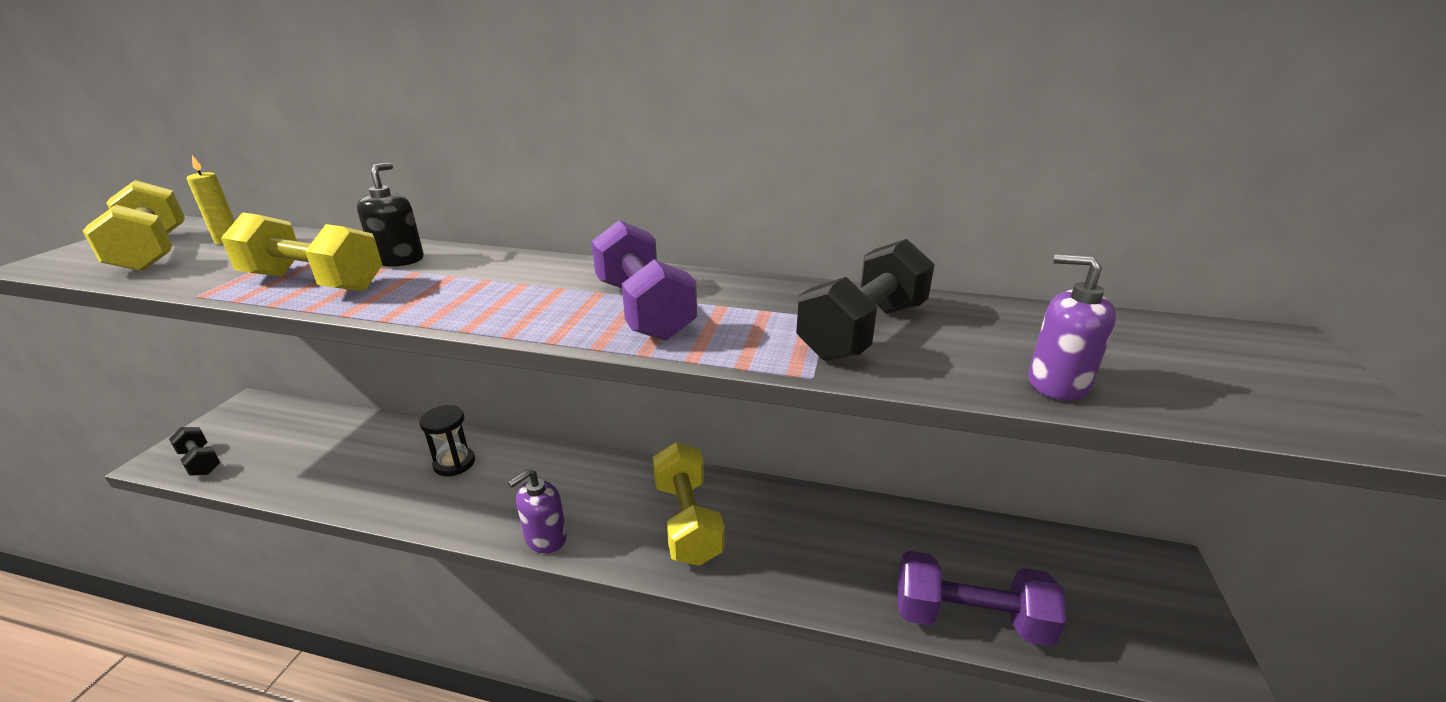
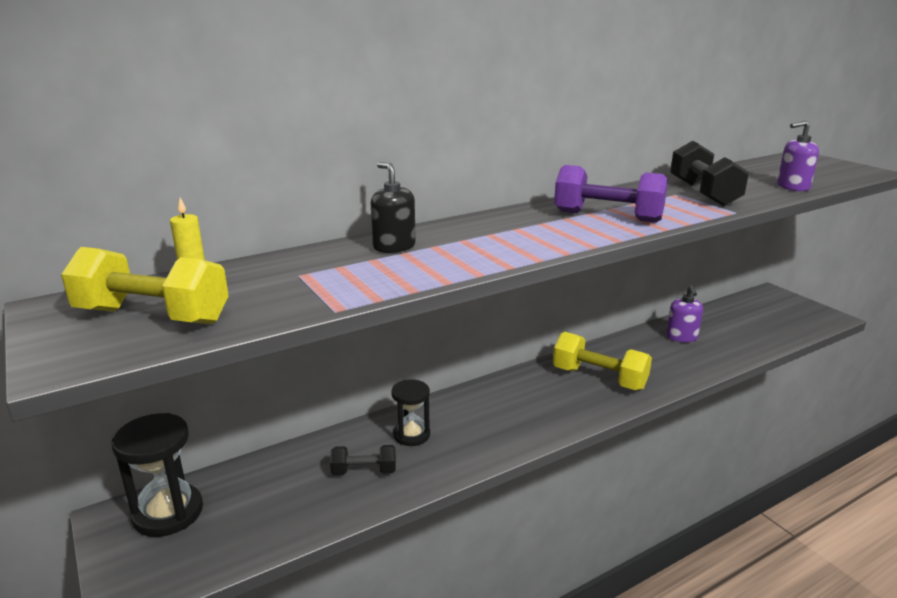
camera: 45 degrees left, 5 degrees down
black dumbbell [169,427,220,476] -> black dumbbell moved to [330,445,396,475]
yellow dumbbell [221,212,382,291] -> none
purple soap dispenser [508,469,567,553] -> purple soap dispenser moved to [666,285,703,342]
purple dumbbell [897,551,1067,646] -> none
none -> black hourglass [111,413,203,537]

